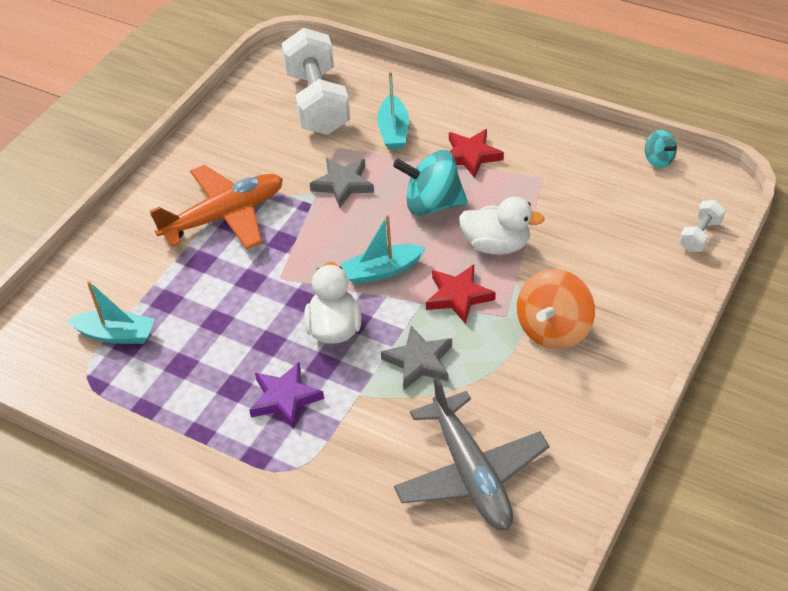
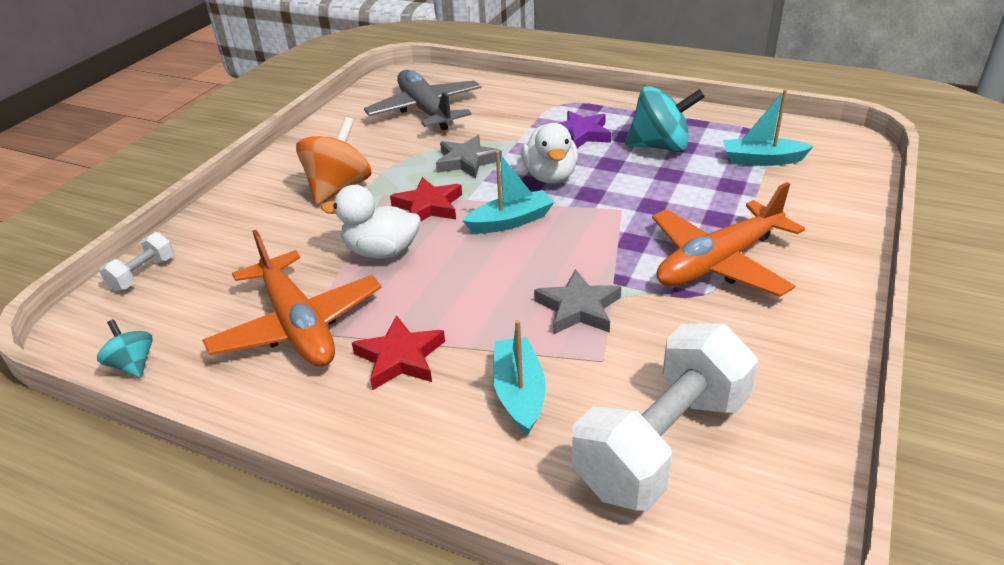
camera: 175 degrees right, 10 degrees down
white dumbbell [281,28,350,135] -> white dumbbell turned 60 degrees clockwise [572,323,758,511]
turquoise spinning top [393,150,468,216] -> turquoise spinning top moved to [625,86,705,151]
none -> orange plane [202,230,382,367]

